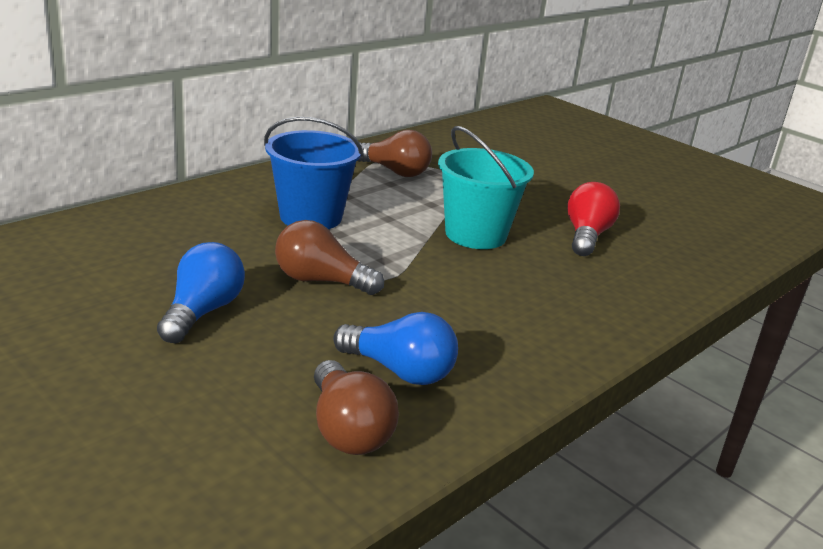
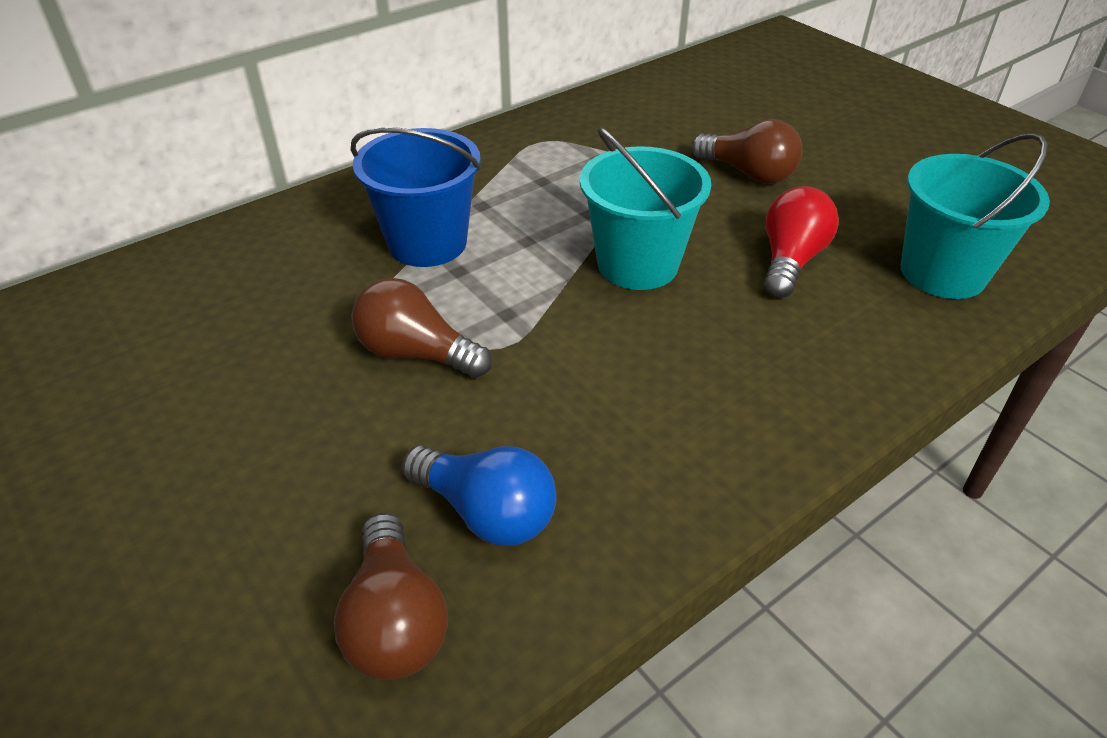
camera: 10 degrees right, 15 degrees up
blue light bulb [157,242,245,343] -> none
brown light bulb [357,130,432,177] -> brown light bulb moved to [691,119,802,184]
none -> turquoise bucket [901,133,1050,299]

